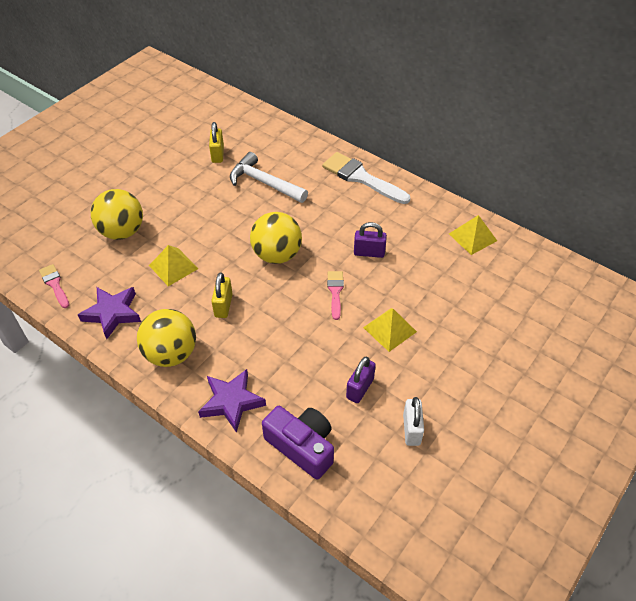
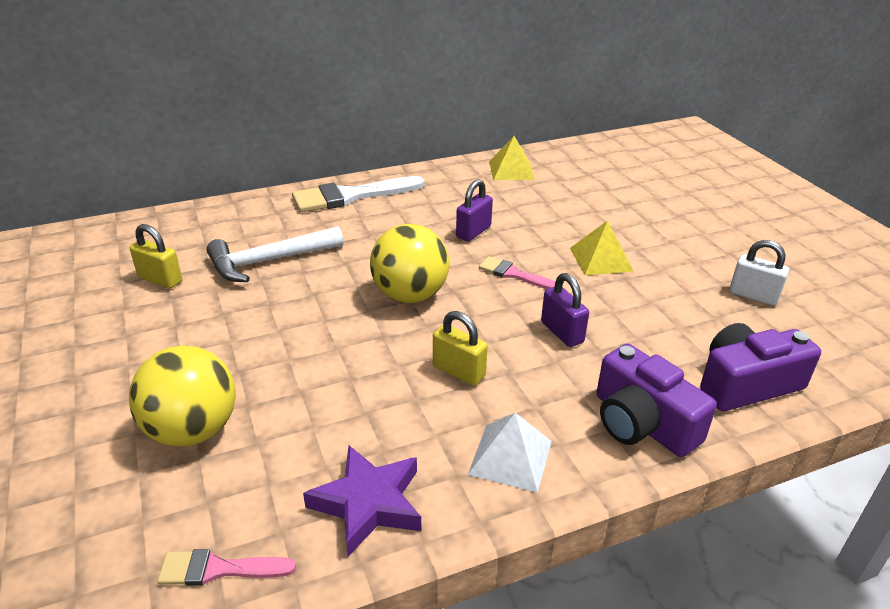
camera: 60 degrees left, 15 degrees down
yellow ball [137,309,196,367] -> white pyramid [468,413,552,493]
yellow pyramid [149,245,198,286] -> none
purple star [198,369,266,433] -> purple camera [597,344,717,457]
purple padlock [346,357,376,403] -> purple padlock moved to [541,273,589,347]

